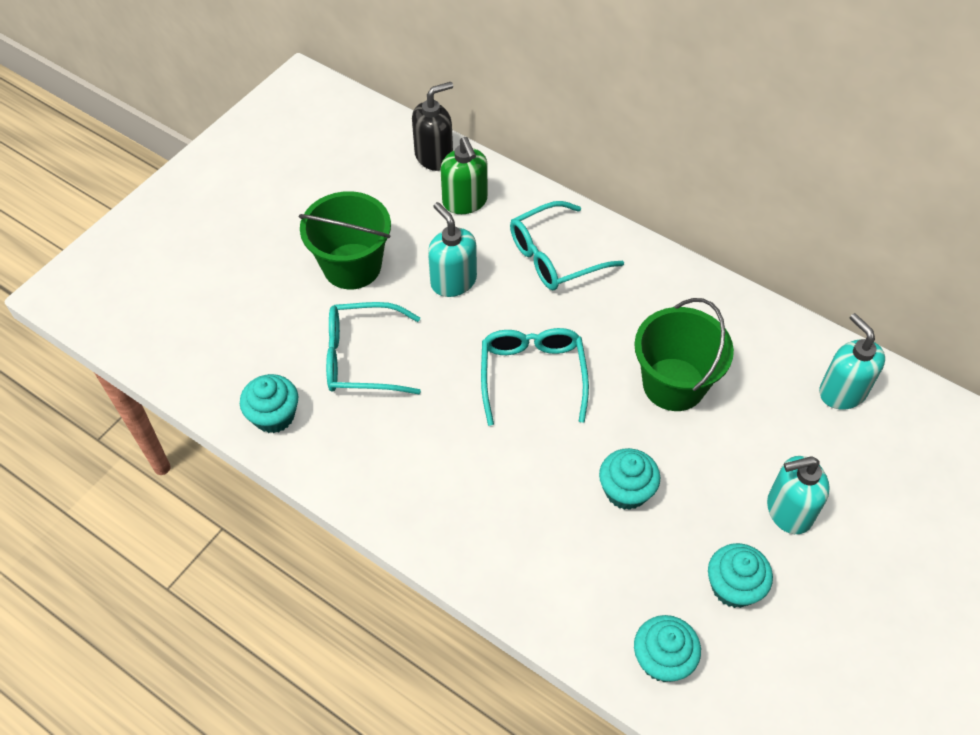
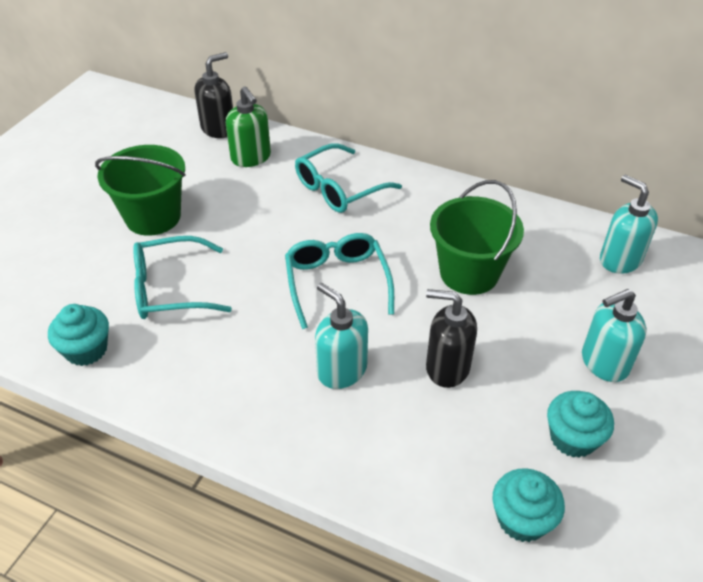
camera: 10 degrees left, 10 degrees down
turquoise soap dispenser [428,202,477,297] -> turquoise soap dispenser moved to [315,282,368,389]
turquoise cupcake [599,448,660,510] -> black soap dispenser [426,289,477,388]

